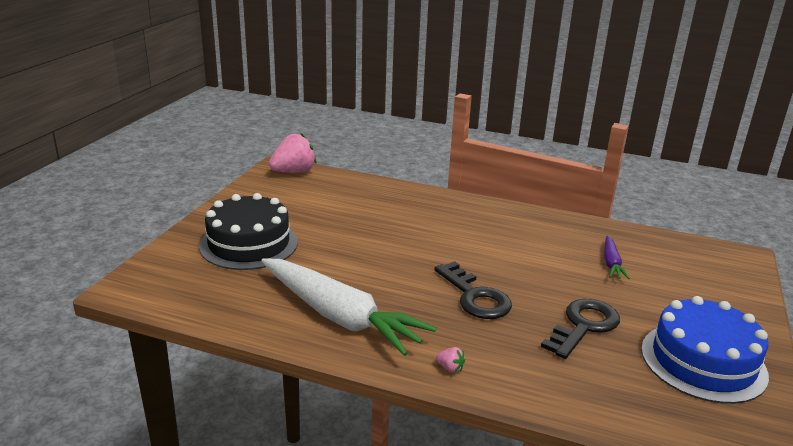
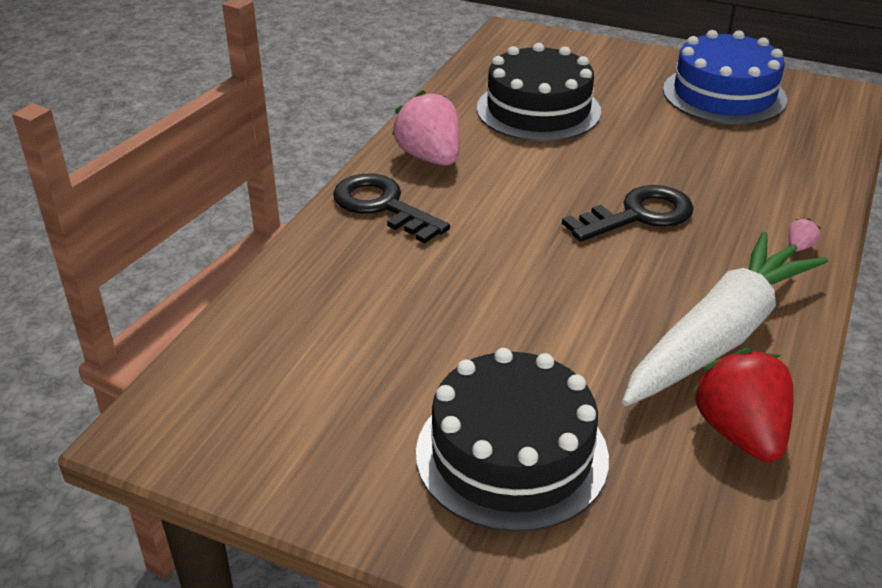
camera: 85 degrees left, 10 degrees up
pink strawberry [269,132,316,173] -> pink strawberry moved to [392,90,460,166]
black key [541,299,620,359] -> black key moved to [333,174,450,243]
purple carrot [604,236,630,279] -> black cake [477,43,601,142]
none -> red strawberry [692,348,794,462]

